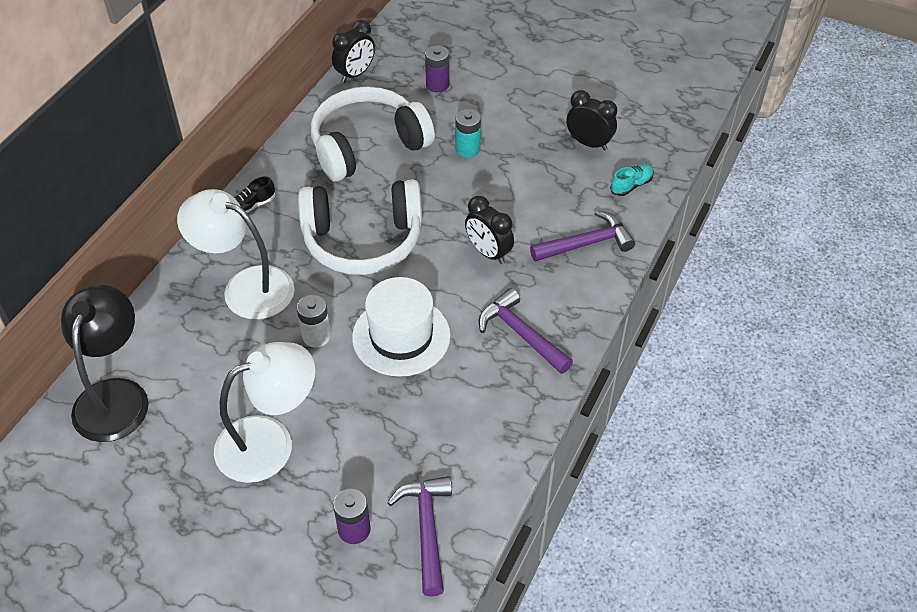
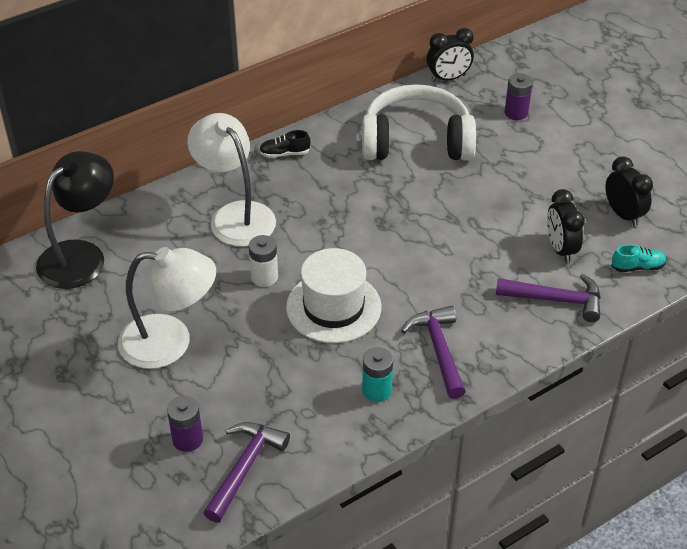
camera: 30 degrees right, 5 degrees down
white headphones [298,179,422,275] -> none
turquoise battery [455,109,481,158] -> turquoise battery moved to [362,347,393,402]
black clock [465,196,514,264] -> black clock moved to [547,189,585,263]

